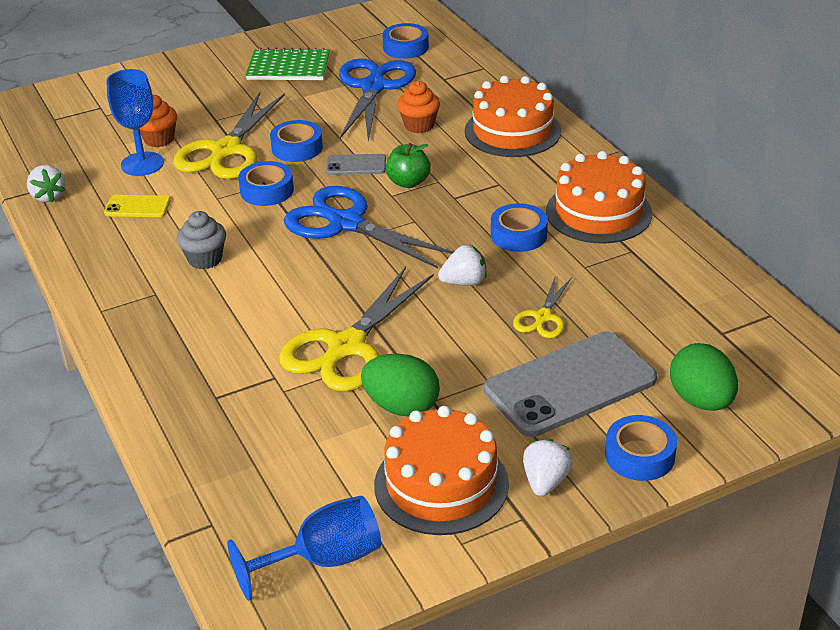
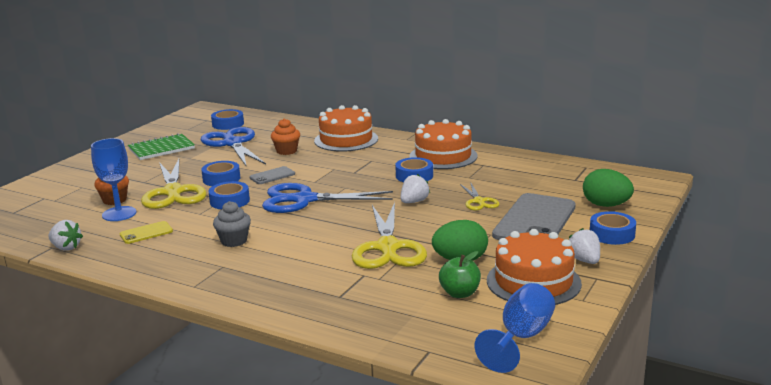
camera: 35 degrees left, 15 degrees down
green apple [386,143,431,188] -> green apple moved to [439,251,481,298]

